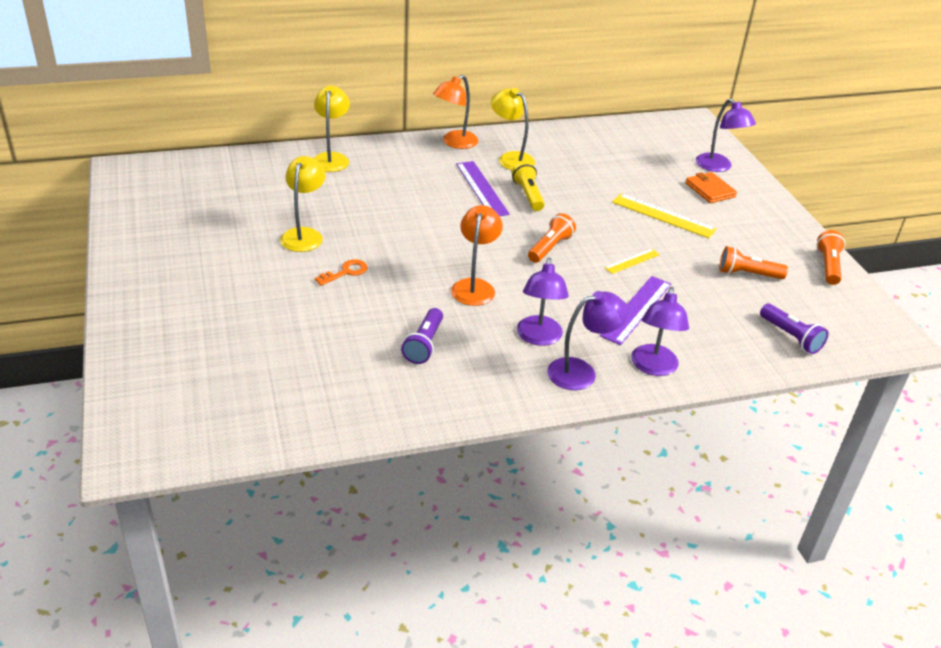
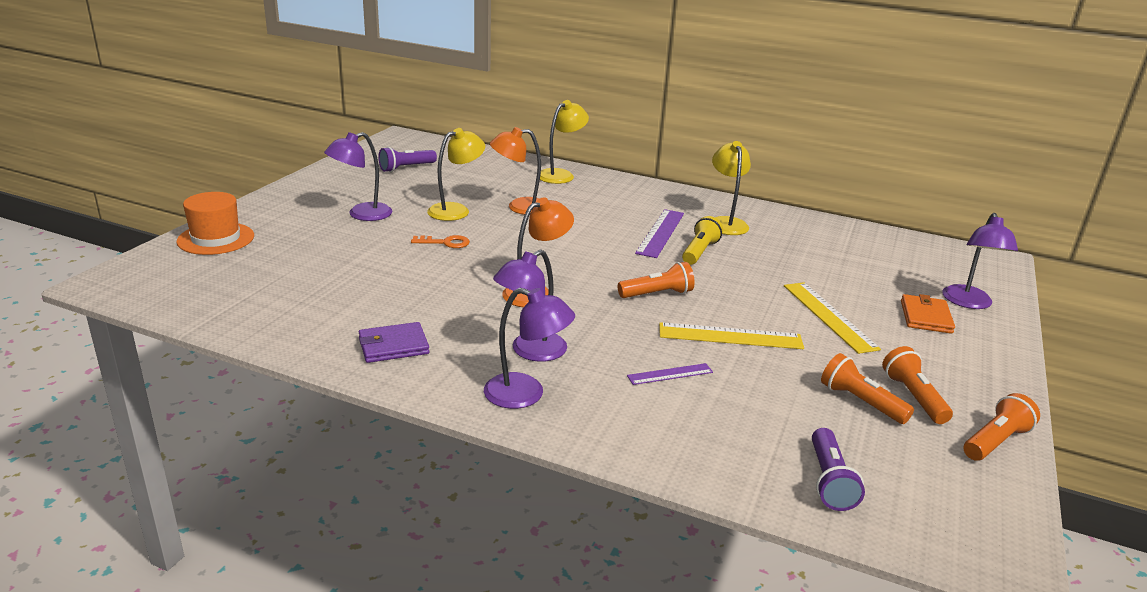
camera: 40 degrees right, 10 degrees down
purple flashlight [401,308,443,364] -> purple flashlight moved to [378,147,437,172]
orange lamp [433,75,478,149] -> orange lamp moved to [490,127,541,215]
purple ruler [600,276,671,345] -> purple ruler [627,363,713,385], size x0.57
yellow ruler [604,249,660,274] -> yellow ruler [659,322,804,349], size x1.76
purple lamp [631,287,689,376] -> purple lamp moved to [324,132,392,221]
none -> orange hat [176,192,254,255]
none -> purple wallet [359,322,430,363]
none -> orange flashlight [882,346,953,424]

